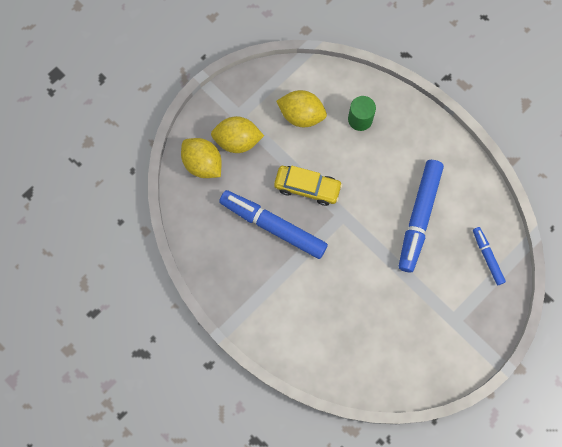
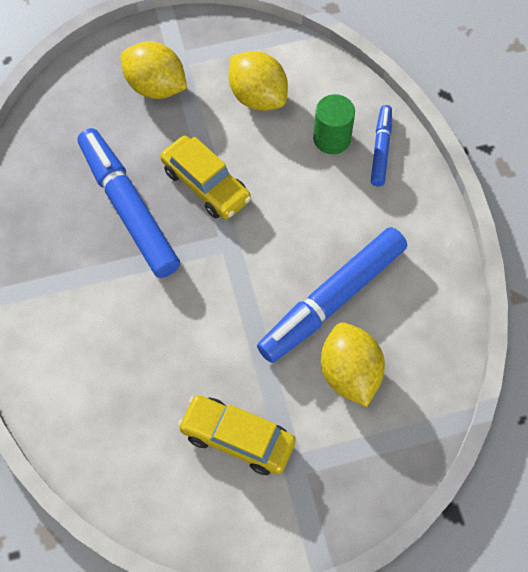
camera: 30 degrees right, 10 degrees down
yellow lemon [181,138,222,178] -> yellow lemon moved to [321,322,385,407]
blue marker [473,227,506,285] -> blue marker moved to [371,105,392,186]
none -> yellow car [178,395,296,475]

